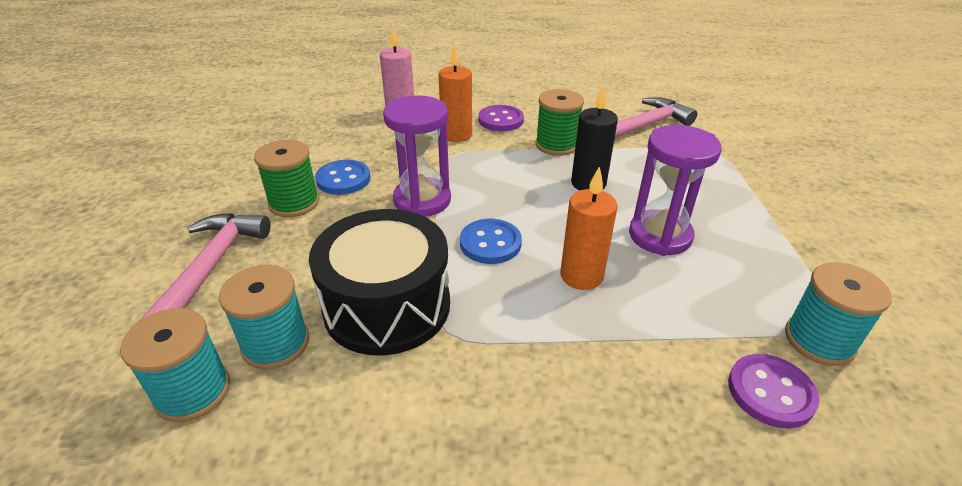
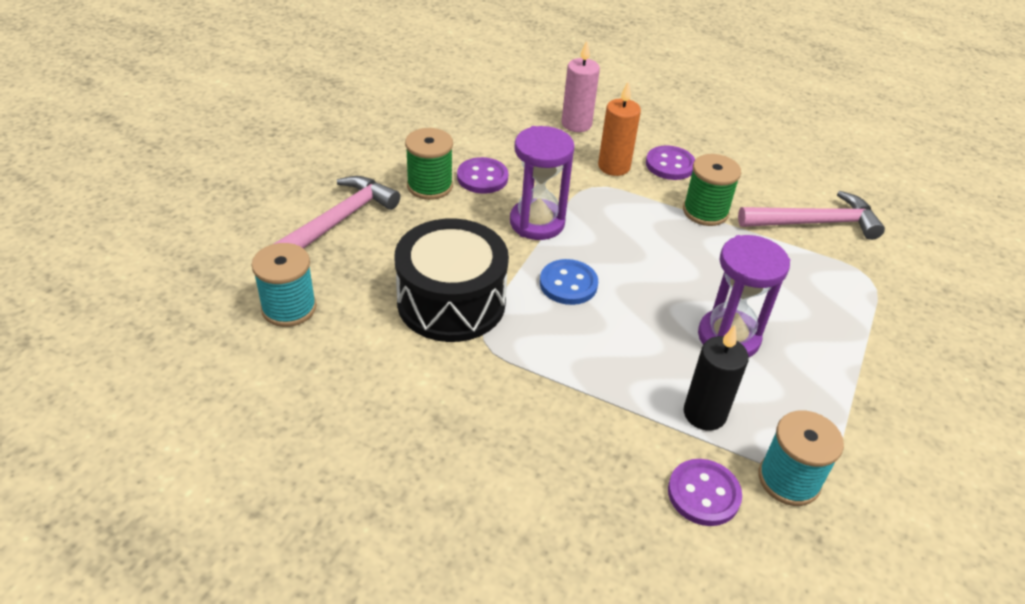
camera: 25 degrees right, 5 degrees up
turquoise spool [219,265,309,370] -> none
blue button [315,160,370,195] -> purple button [457,157,508,194]
orange candle [560,166,618,290] -> none
black candle [571,85,618,190] -> black candle moved to [684,325,749,431]

